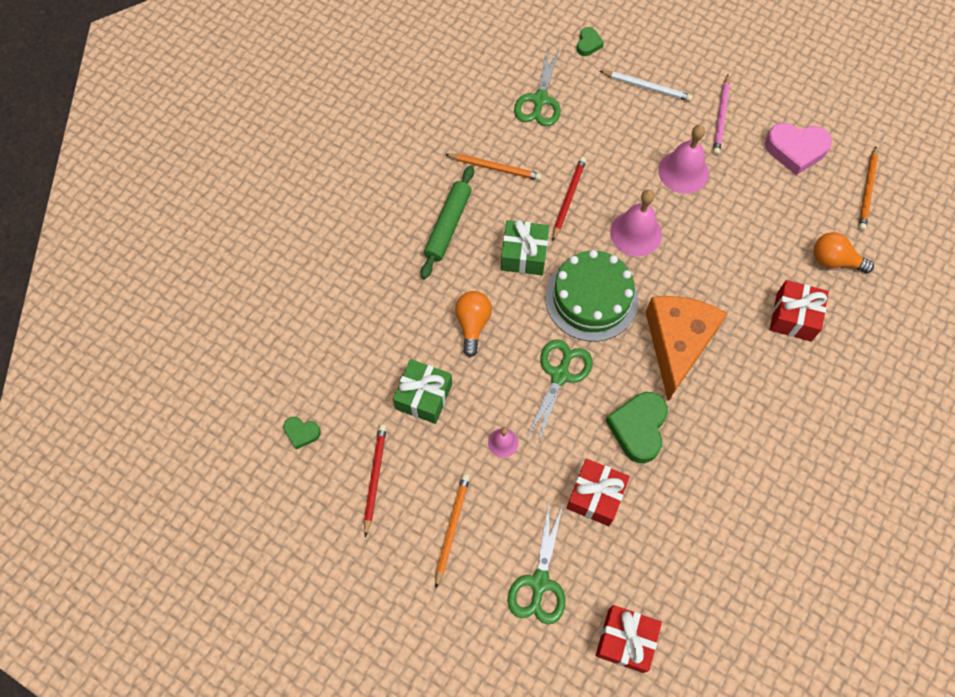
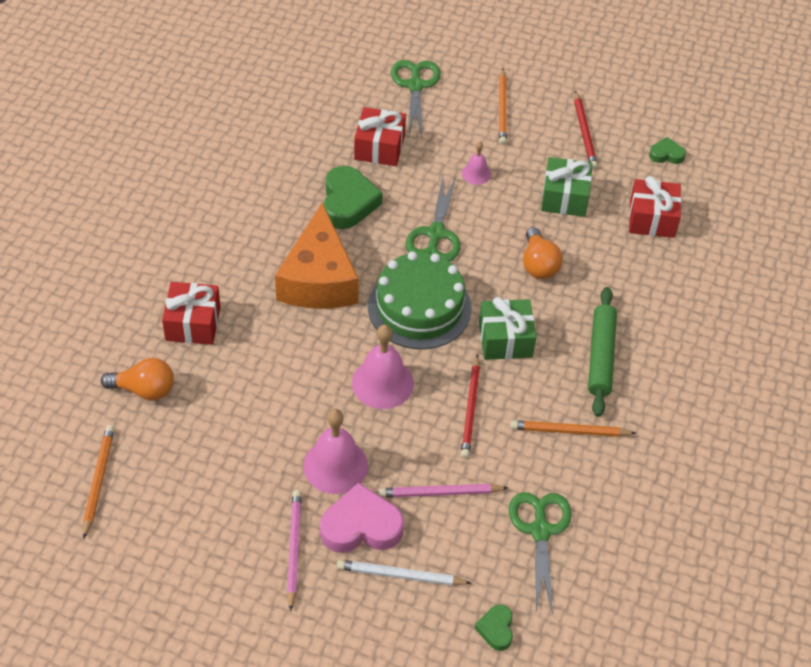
camera: 165 degrees right, 15 degrees down
red gift [596,605,662,673] -> red gift moved to [629,176,681,238]
pink heart [765,123,832,175] -> pink heart moved to [320,482,404,553]
none -> pink pencil [378,484,508,498]

